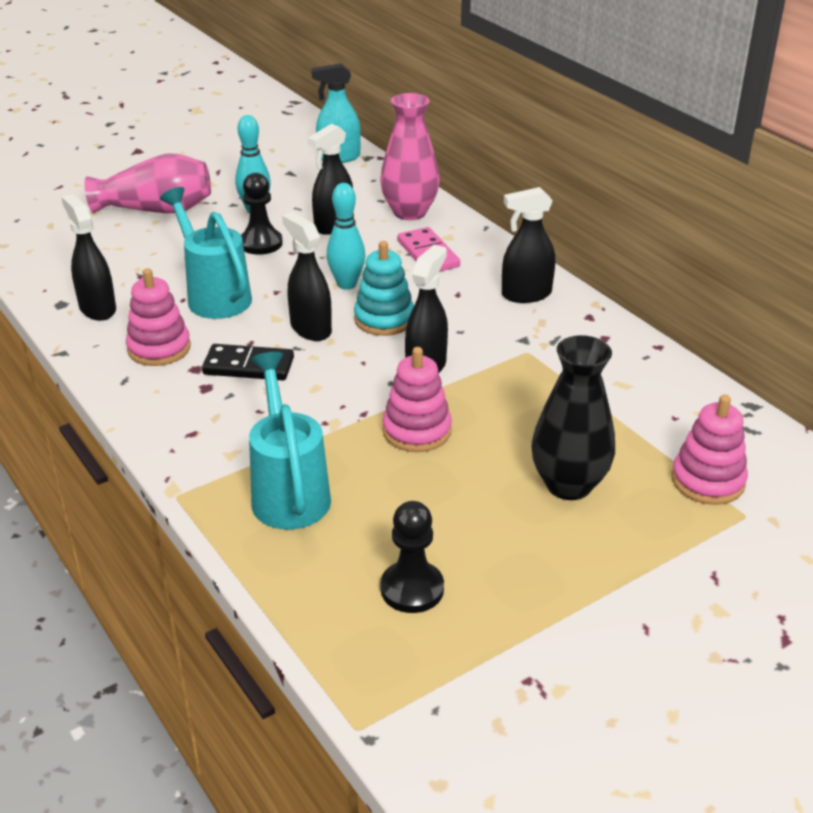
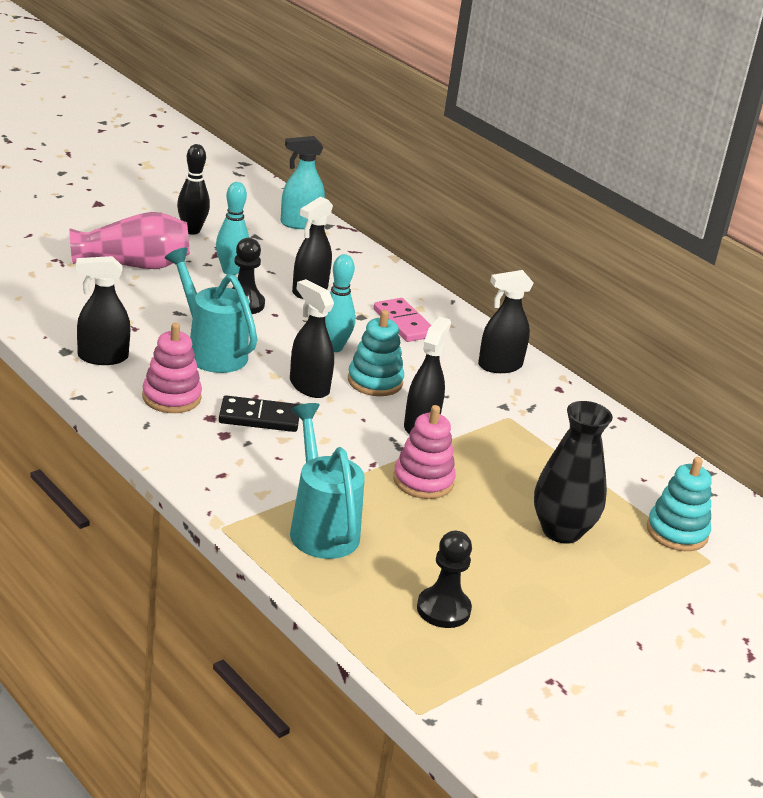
camera: 10 degrees left, 5 degrees down
black spray bottle [61,194,116,321] -> black spray bottle turned 60 degrees counterclockwise [76,256,130,365]
pink vase [380,93,440,220] -> none
pink stacking toy [672,395,748,505] -> turquoise stacking toy [647,457,712,551]
none -> black bowling pin [177,144,210,235]

